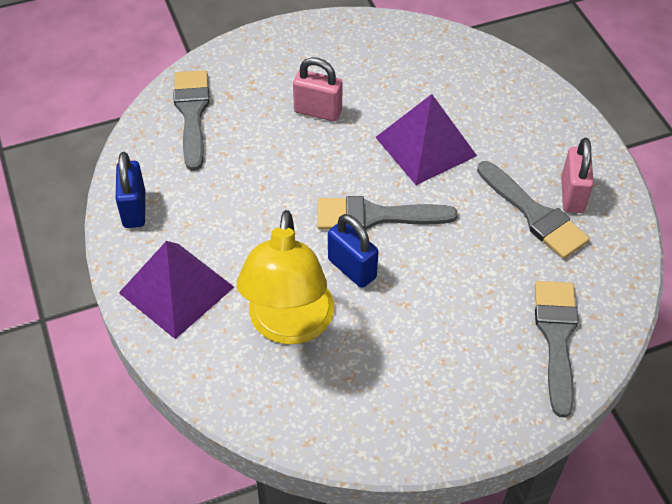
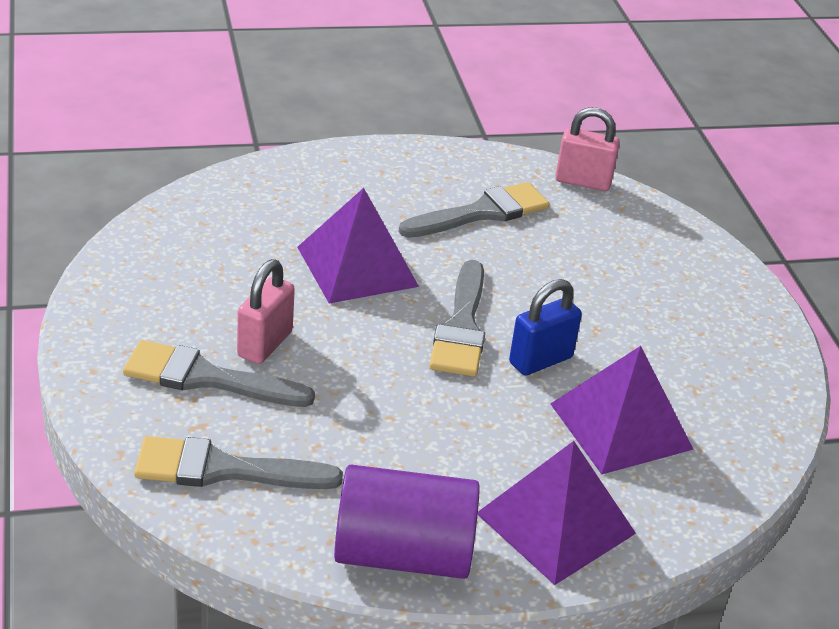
camera: 85 degrees left, 15 degrees down
blue padlock [116,152,145,228] -> purple cylinder [334,464,480,579]
yellow lamp [237,210,334,344] -> purple pyramid [551,346,694,475]
grey brush [535,281,578,418] -> grey brush moved to [123,340,315,407]
pink padlock [561,138,594,213] -> pink padlock moved to [555,107,620,191]

